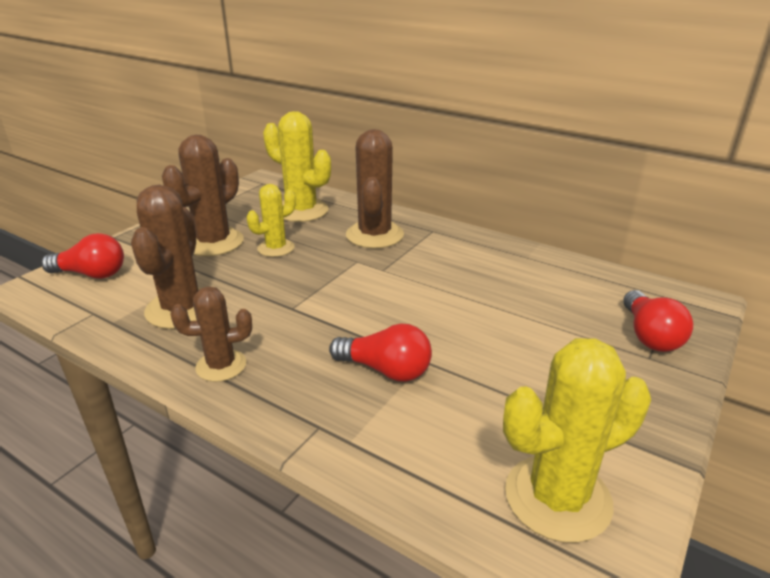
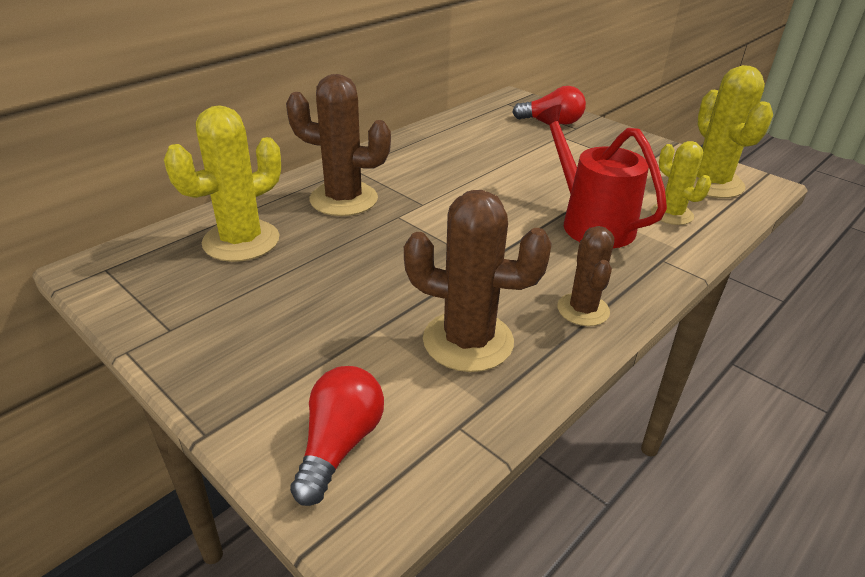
camera: 80 degrees left, 5 degrees up
brown cactus [162,135,244,256] -> none
yellow cactus [247,184,296,257] -> yellow cactus moved to [651,141,711,225]
red light bulb [329,324,432,382] -> red watering can [536,105,667,248]

